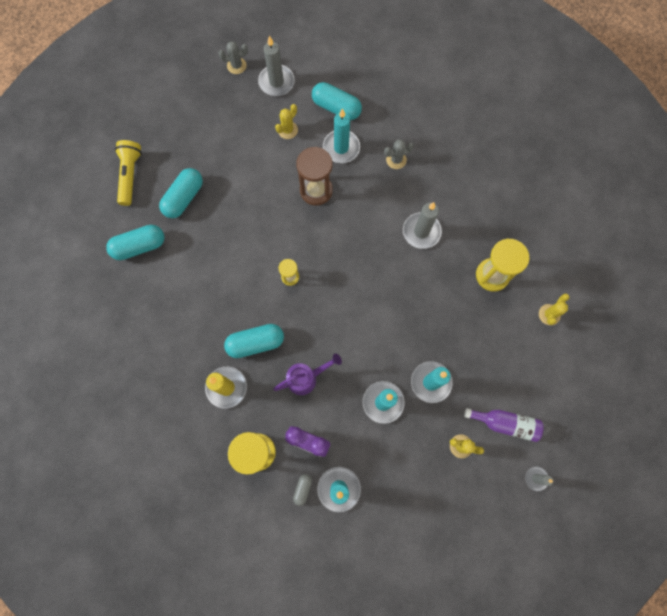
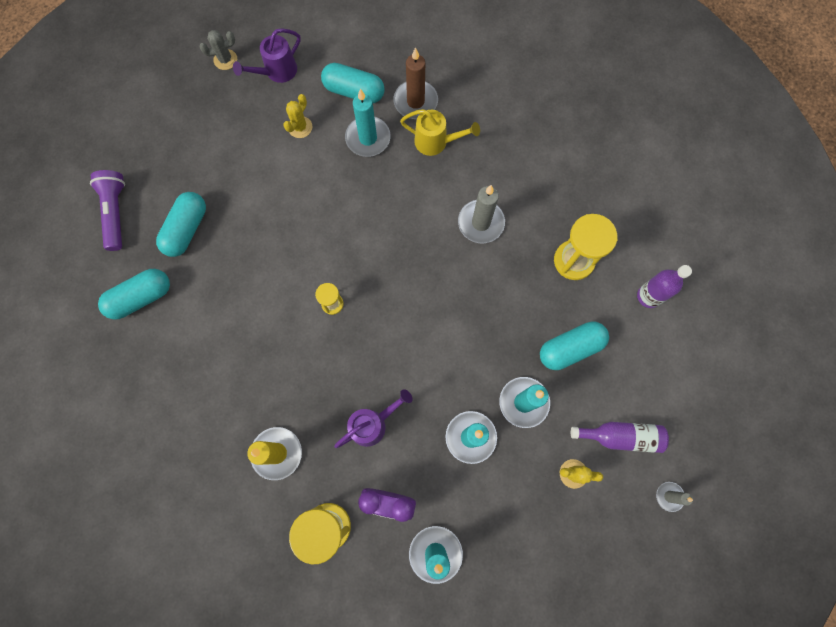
camera: 10 degrees left, 0 degrees up
yellow flashlight [115,140,142,206] -> purple flashlight [90,170,125,251]
turquoise capsule [224,324,284,358] -> turquoise capsule moved to [540,321,609,370]
grey candle [258,36,295,96] -> purple watering can [233,28,301,83]
grey capsule [293,474,312,506] -> none
brown hourglass [296,147,333,206] -> none
grey cactus [384,140,414,169] -> yellow watering can [400,109,480,156]
yellow cactus [539,294,569,325] -> purple bottle [637,265,692,308]
none -> brown candle [393,47,438,119]

